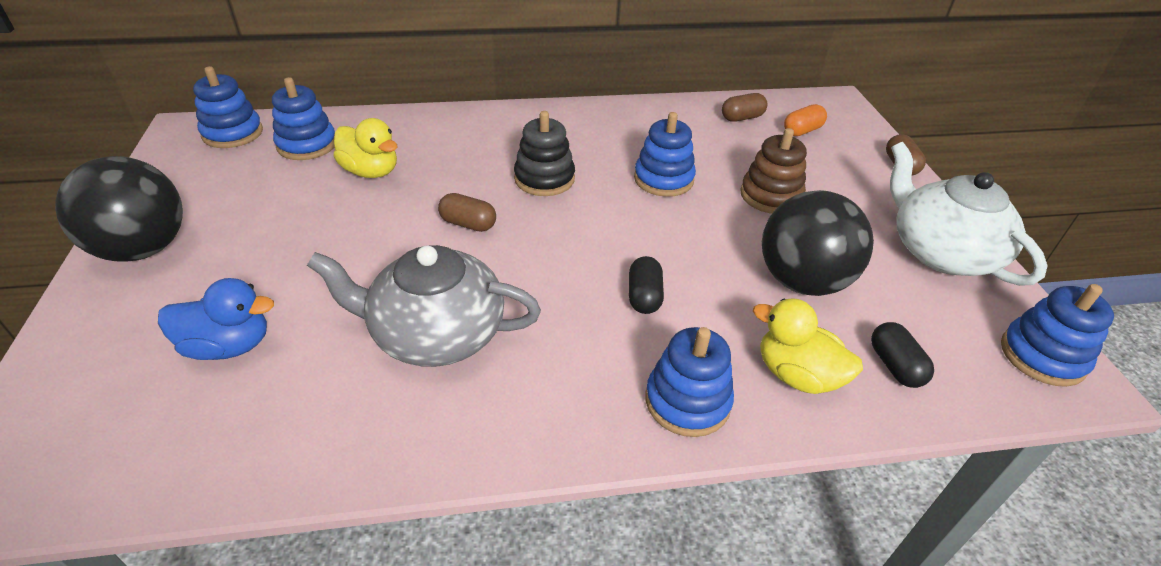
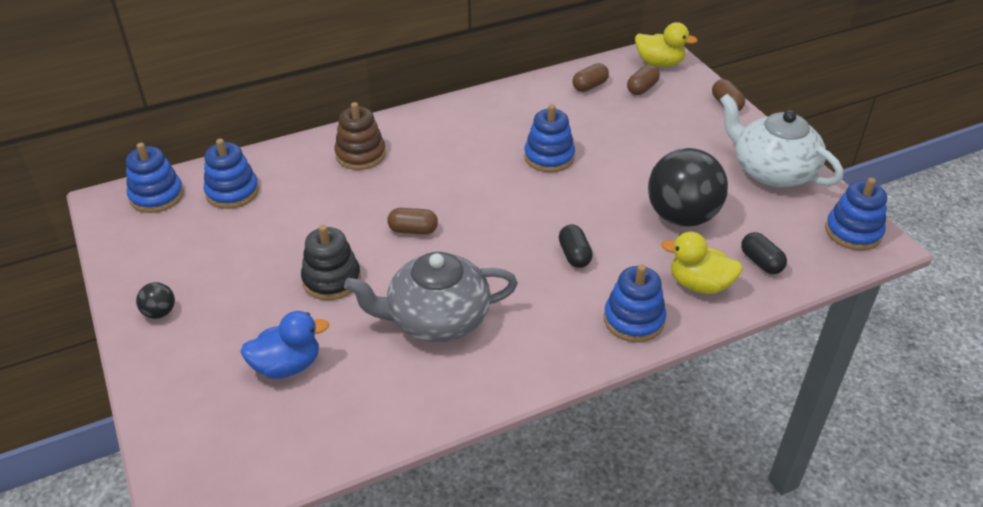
camera: 15 degrees left, 0 degrees up
black ball [55,156,183,262] -> black ball [136,282,175,319], size x0.42
yellow duck [333,118,398,178] -> yellow duck moved to [635,22,698,67]
black stacking toy [514,111,575,196] -> black stacking toy moved to [301,225,361,300]
brown stacking toy [740,128,807,214] -> brown stacking toy moved to [335,102,386,170]
orange capsule [784,104,827,136] -> brown capsule [627,65,660,95]

